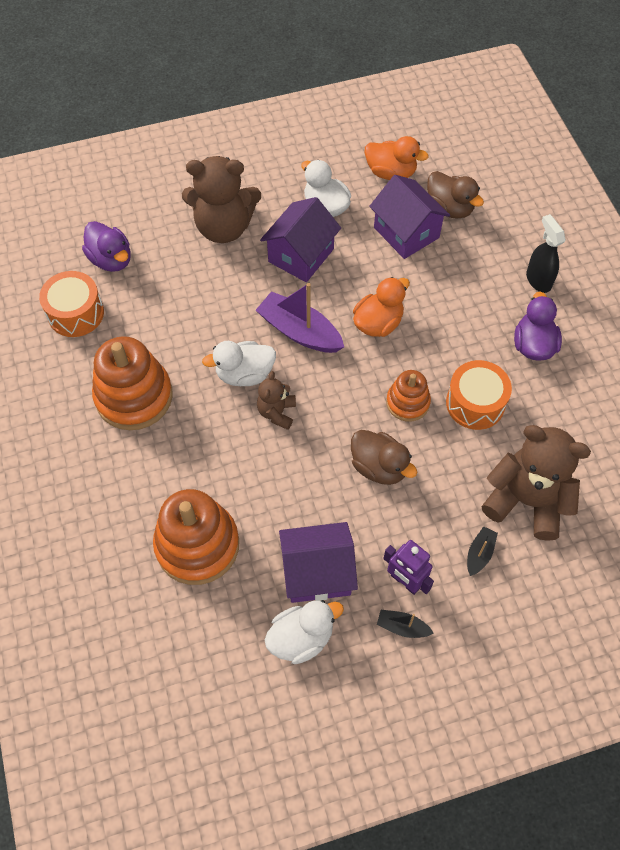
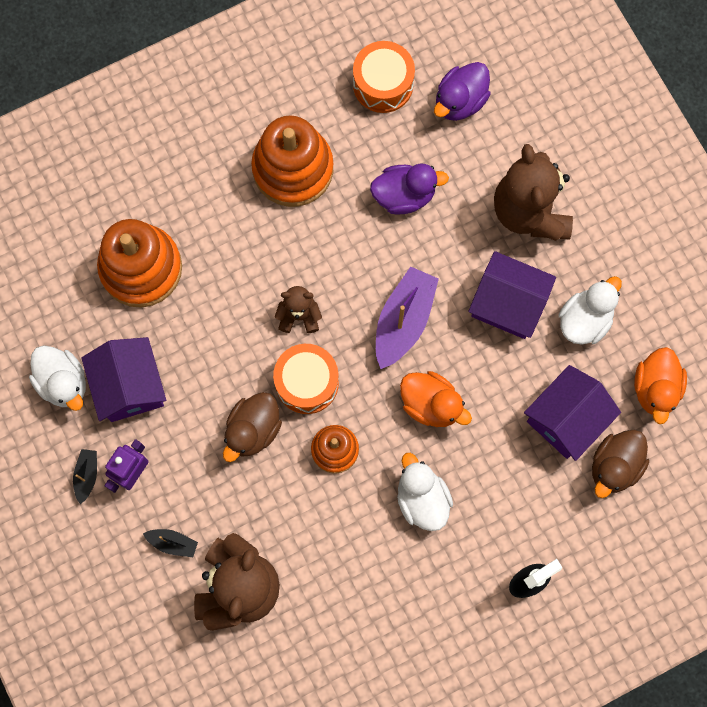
camera: 80 degrees right, 15 degrees up
white duck [202,341,276,386] -> white duck moved to [397,453,453,531]
orange drum [446,360,512,430] -> orange drum moved to [273,344,339,414]
purple duck [514,292,562,361] -> purple duck moved to [370,164,449,215]

